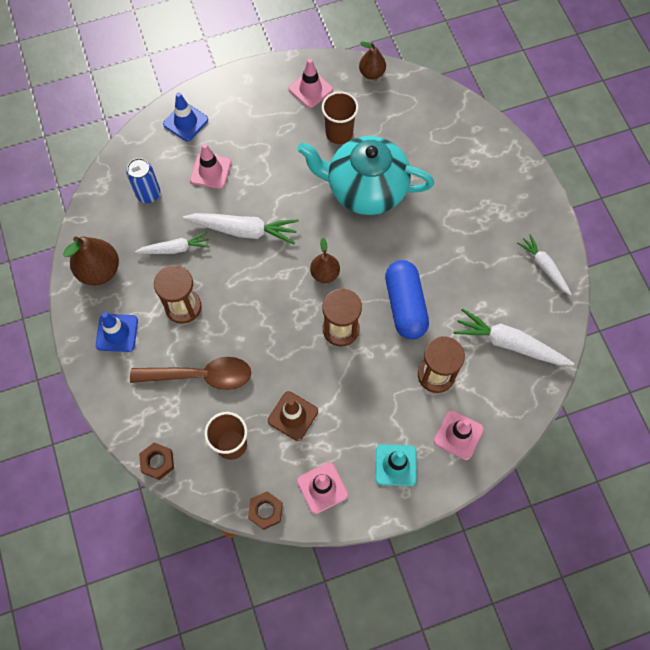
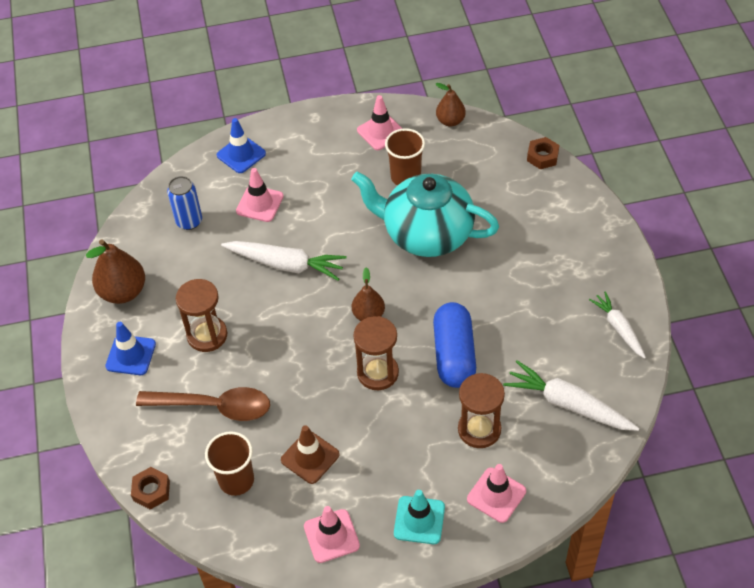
camera: 10 degrees right, 15 degrees down
white carrot [135,232,210,254] -> none
brown nut [248,491,283,530] -> brown nut moved to [527,137,559,169]

